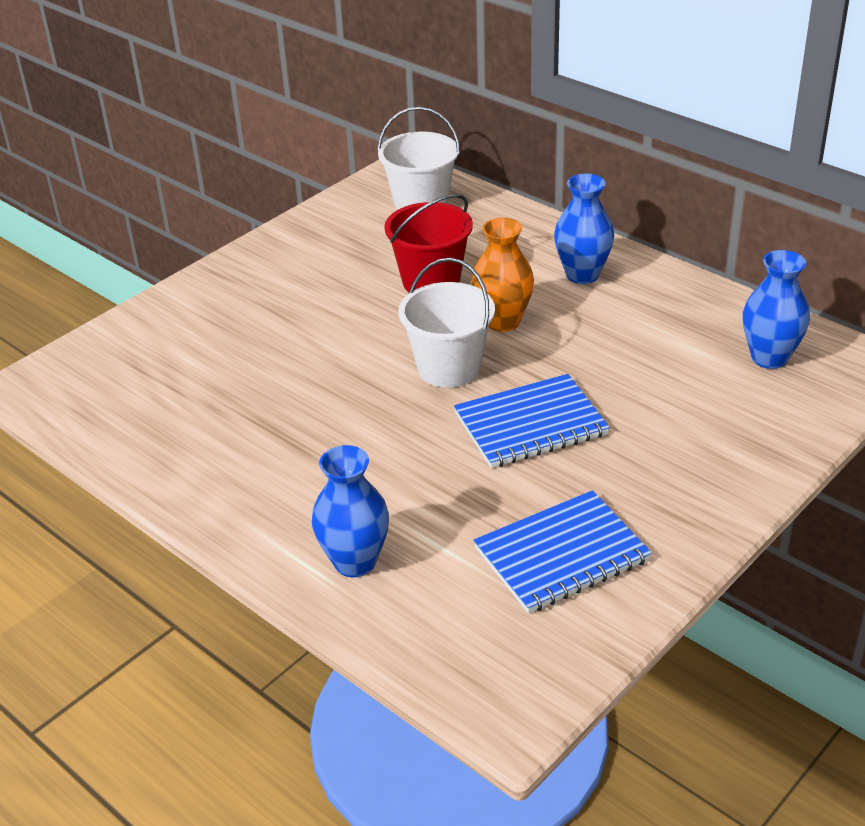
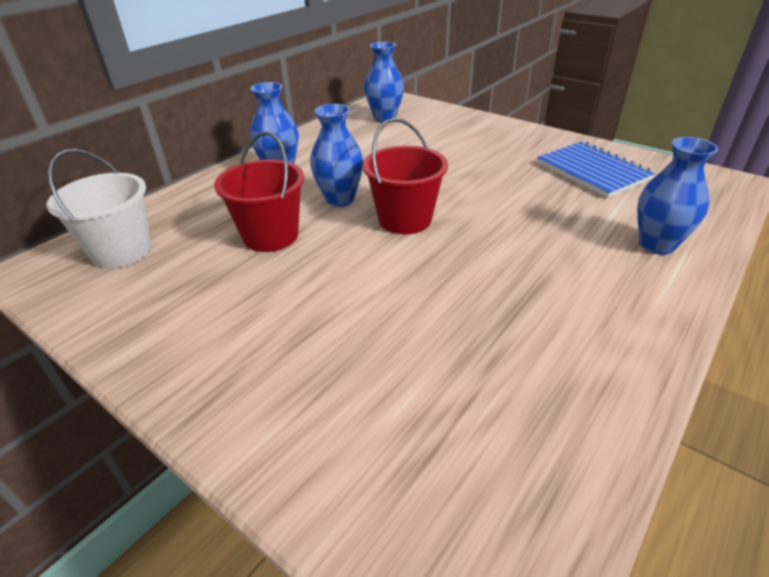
camera: 95 degrees left, 0 degrees up
white bucket [398,258,495,388] -> red bucket [363,118,448,234]
blue notebook [454,374,610,468] -> none
orange vase [471,218,534,332] -> blue vase [310,104,363,207]

